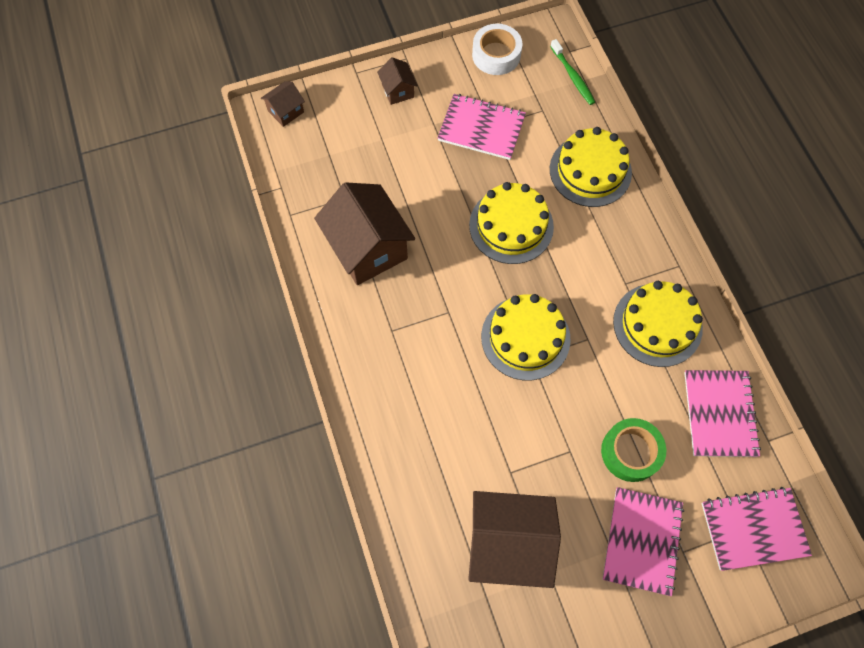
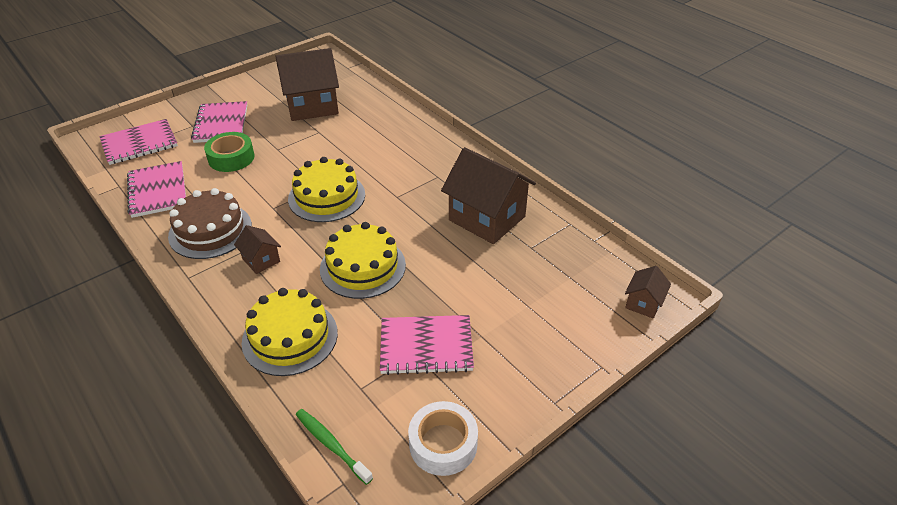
camera: 160 degrees right, 25 degrees down
brown house [377,57,418,105] -> brown house moved to [234,225,281,274]
yellow cake [613,281,703,367] -> brown cake [168,188,252,259]

